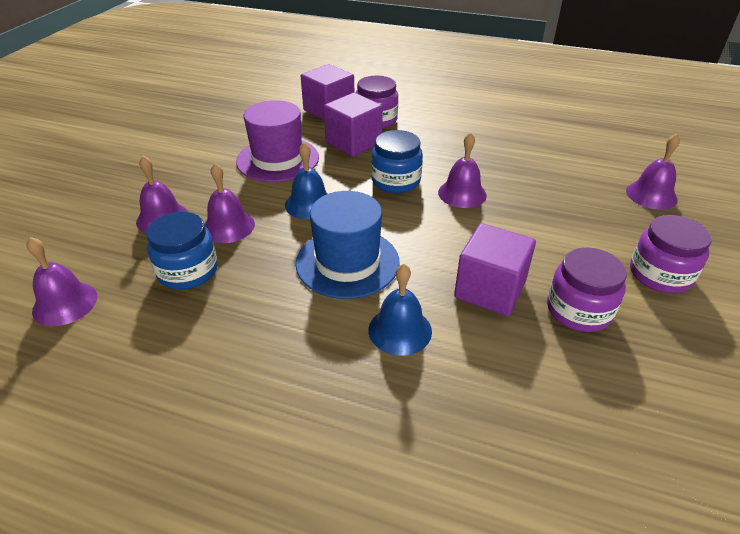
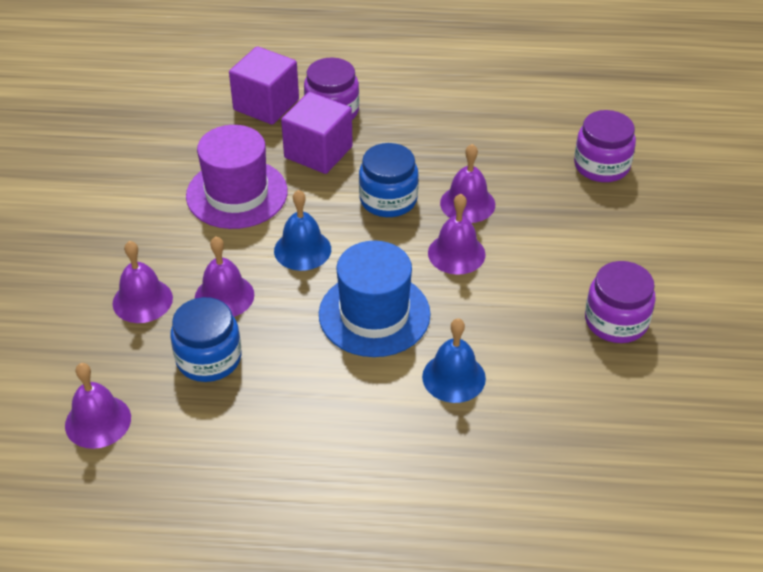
camera: 15 degrees left, 5 degrees up
purple cube [454,223,536,316] -> none
purple bell [626,134,680,210] -> purple bell moved to [428,194,486,275]
purple jar [630,215,712,293] -> purple jar moved to [574,110,636,182]

